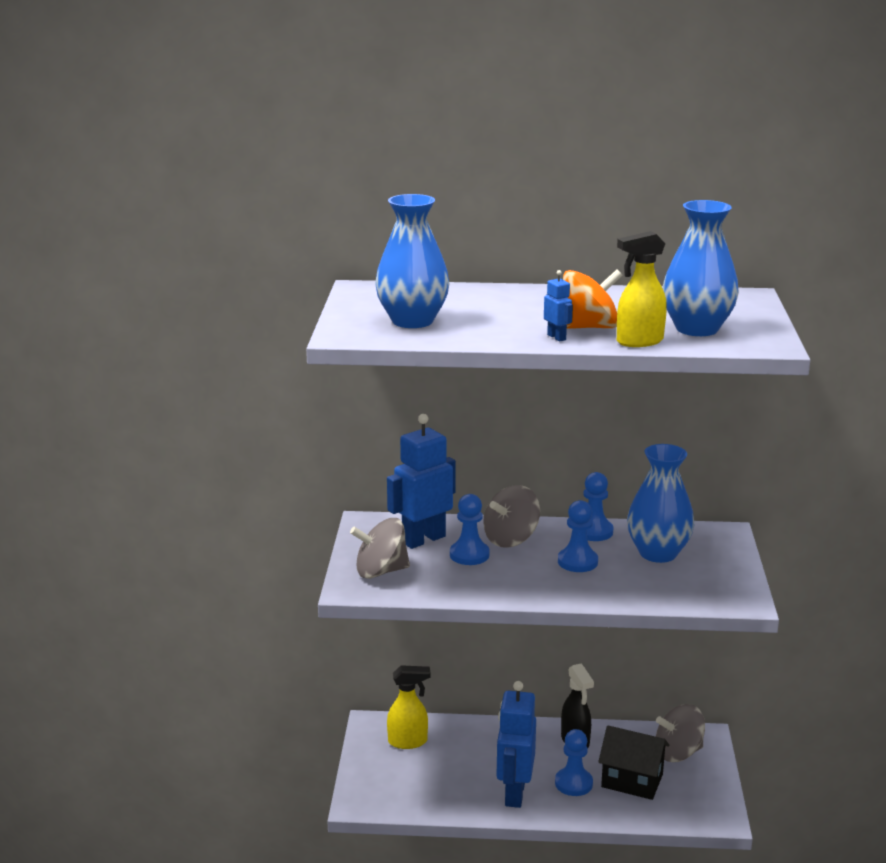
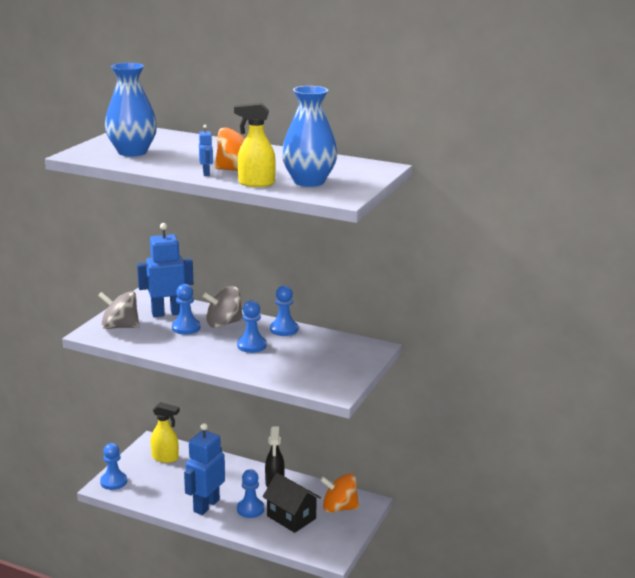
camera: 20 degrees right, 0 degrees up
blue vase [627,444,694,563] -> none
grey spinning top [656,704,705,762] -> orange spinning top [320,474,359,513]
none -> blue pawn [100,443,127,490]

